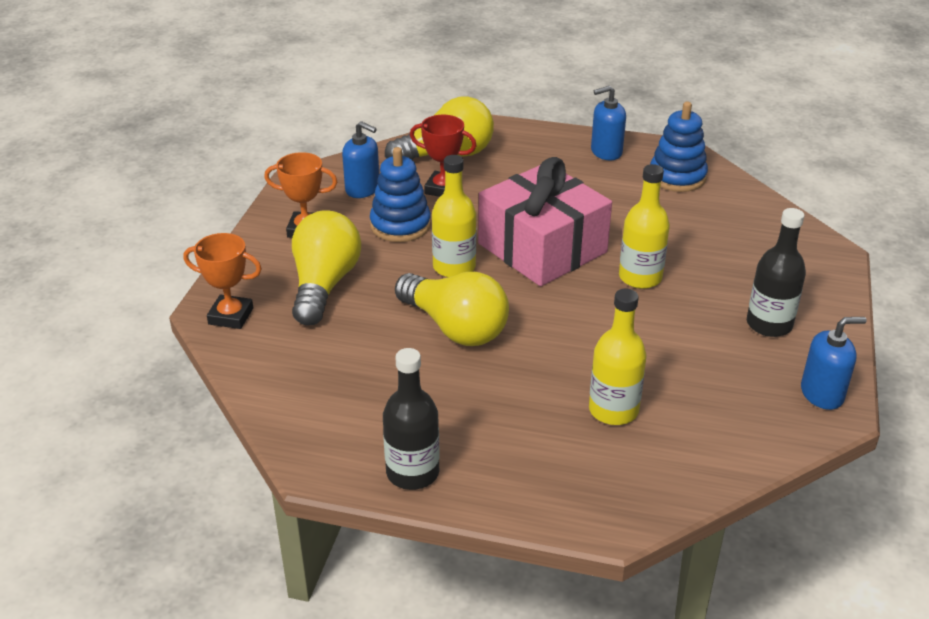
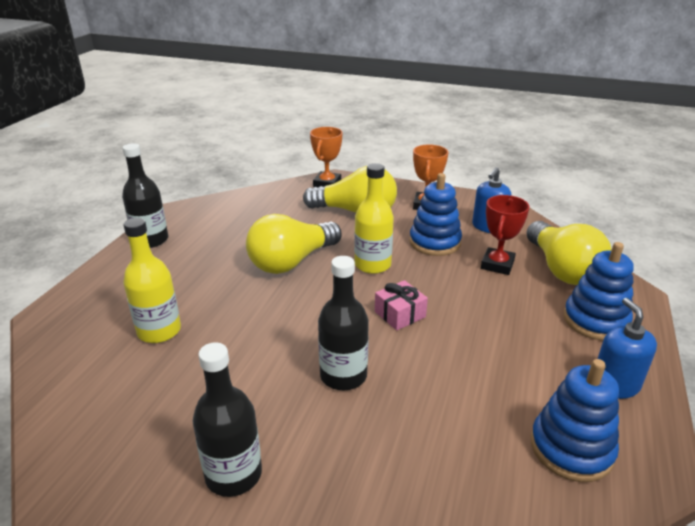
camera: 95 degrees right, 5 degrees down
pink gift [478,157,612,286] -> pink gift [375,280,428,330], size x0.40
yellow bottle [619,164,670,289] -> black bottle [318,256,369,391]
blue soap dispenser [801,317,866,410] -> none
none -> blue stacking toy [564,242,634,341]

